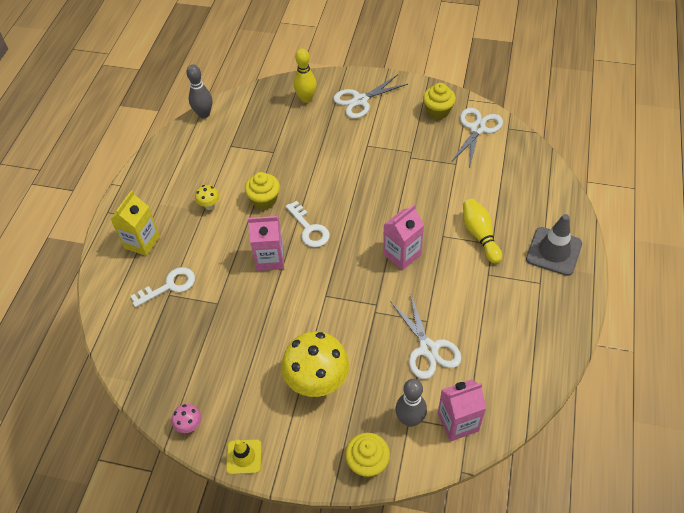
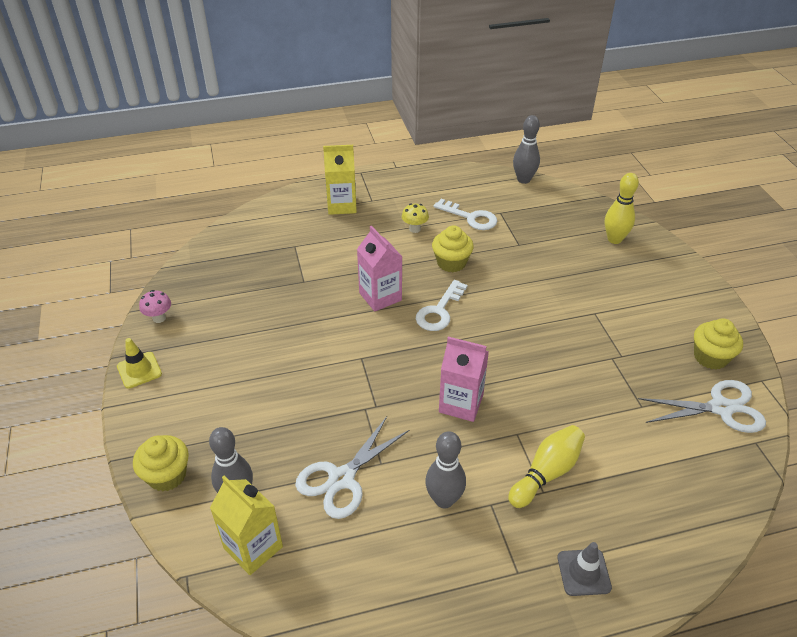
camera: 60 degrees right, 10 degrees down
white key [131,267,195,307] -> white key moved to [434,199,497,230]
yellow mushroom [281,331,349,397] -> none
white scissors [333,75,408,119] -> none
pink carton [438,379,486,442] -> yellow carton [210,476,283,575]
grey traffic cone [526,214,582,276] -> grey traffic cone [557,542,612,596], size x0.62
none -> grey bowling pin [425,431,466,508]

